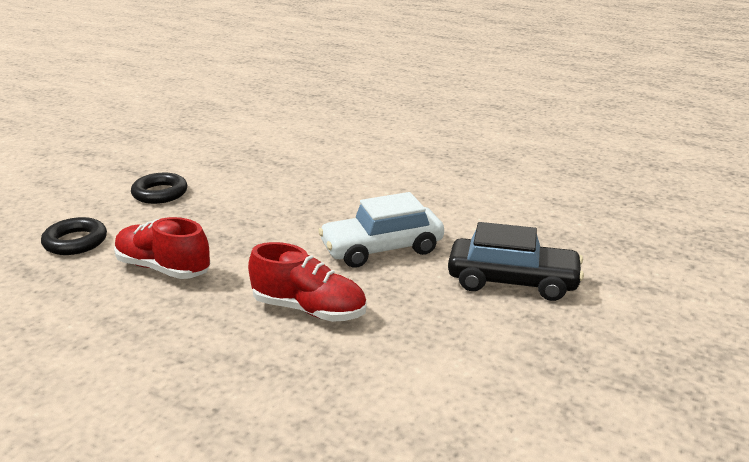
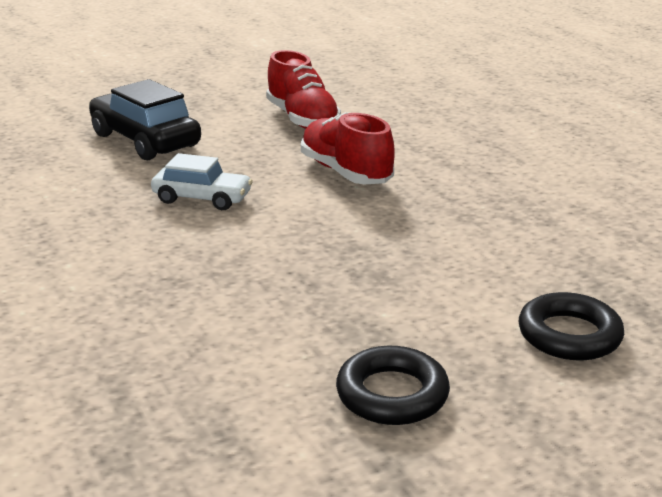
camera: 145 degrees left, 0 degrees up
red shoe [114,217,211,279] -> red shoe moved to [266,50,341,129]
white car [318,192,444,268] -> white car [151,153,253,210], size x0.63

